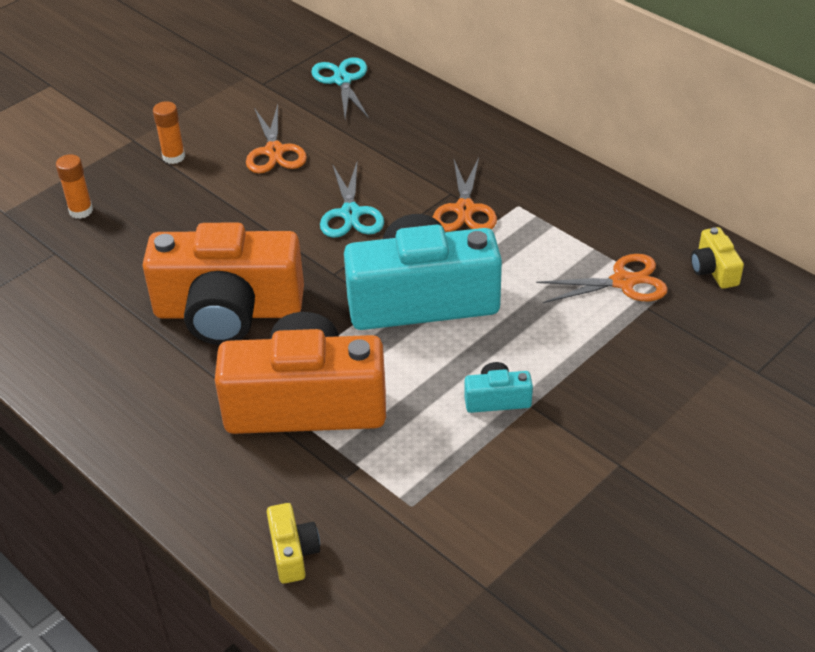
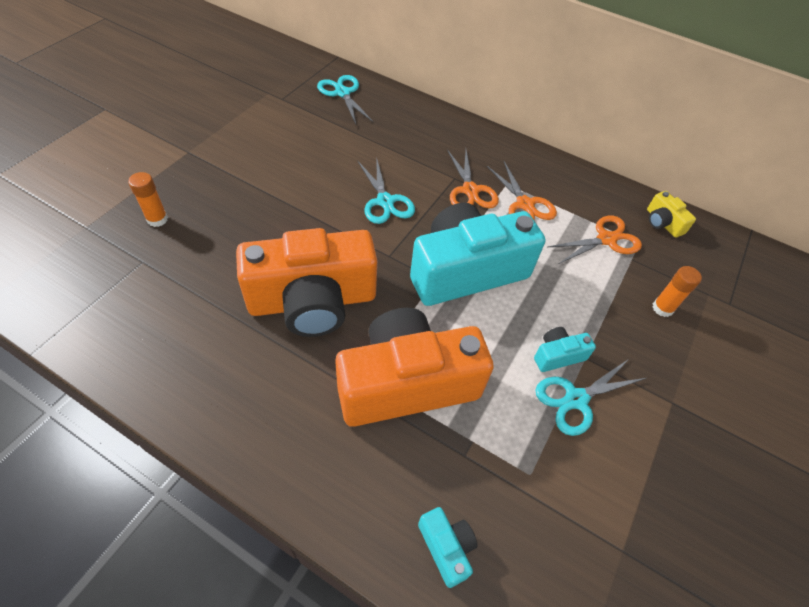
camera: 20 degrees left, 10 degrees up
orange glue stick [153,101,185,164] -> orange glue stick moved to [653,266,702,317]
orange scissors [246,104,307,173] -> orange scissors moved to [487,161,557,220]
yellow camera [267,503,320,584] -> turquoise camera [418,507,477,588]
none -> turquoise scissors [535,358,646,436]

